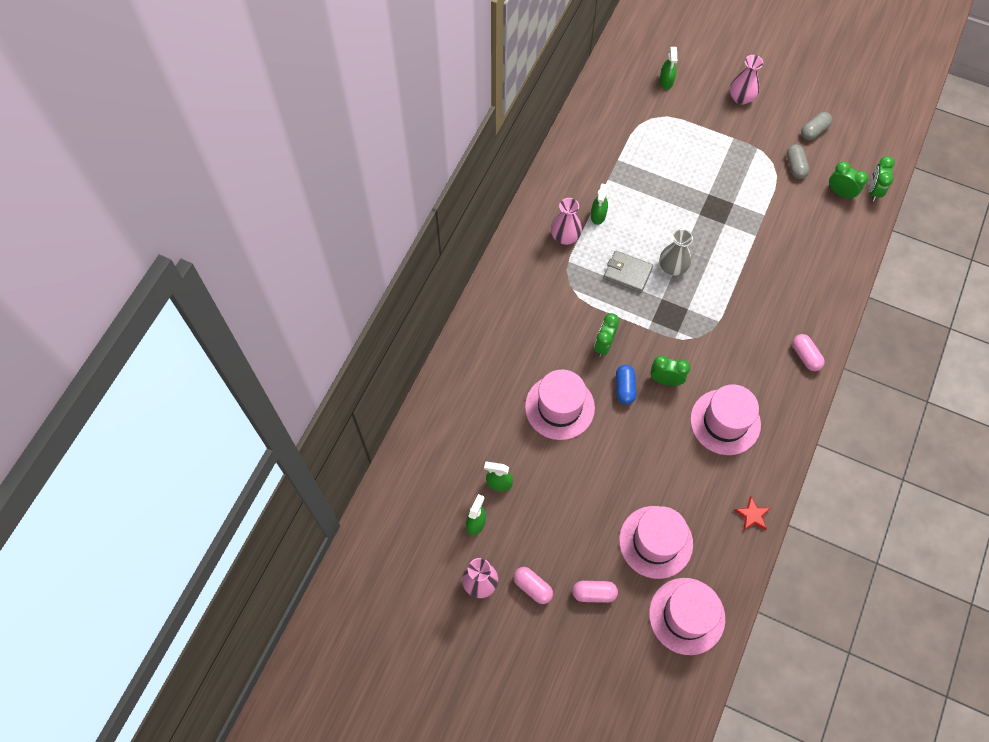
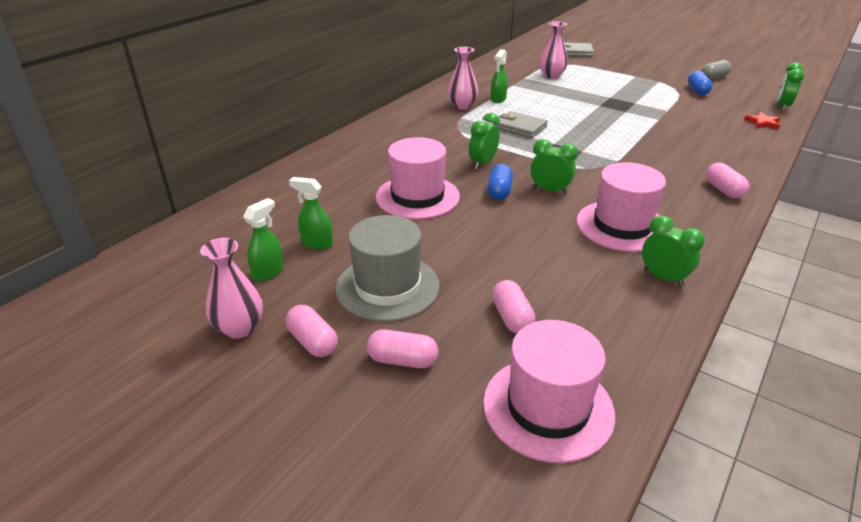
camera: 10 degrees right, 30 degrees down
pink hat [619,506,693,579] -> pink capsule [492,280,536,334]
green spray bottle [660,47,677,89] -> grey wallet [564,42,594,57]
grey vase [660,229,693,276] -> none
pink vase [730,55,763,105] -> pink vase moved to [539,21,567,79]
red star [734,496,770,530] -> red star moved to [744,112,780,130]
grey capsule [786,144,810,179] -> blue capsule [688,71,712,96]
green clock [829,161,868,200] -> green clock moved to [642,215,705,288]
none -> grey hat [336,215,440,322]

